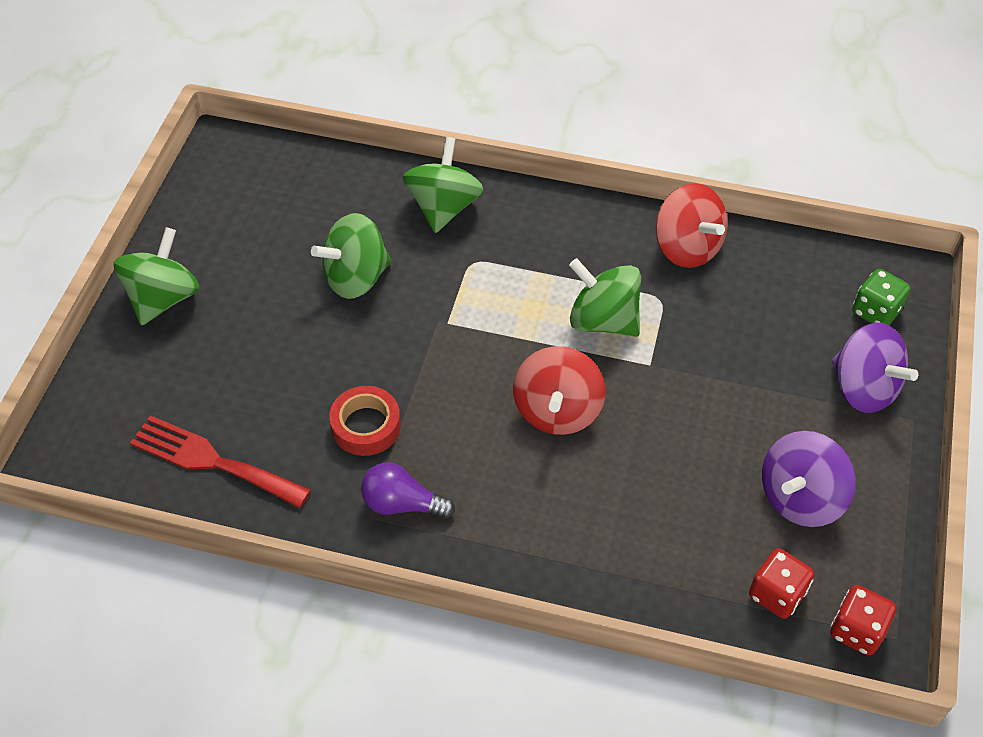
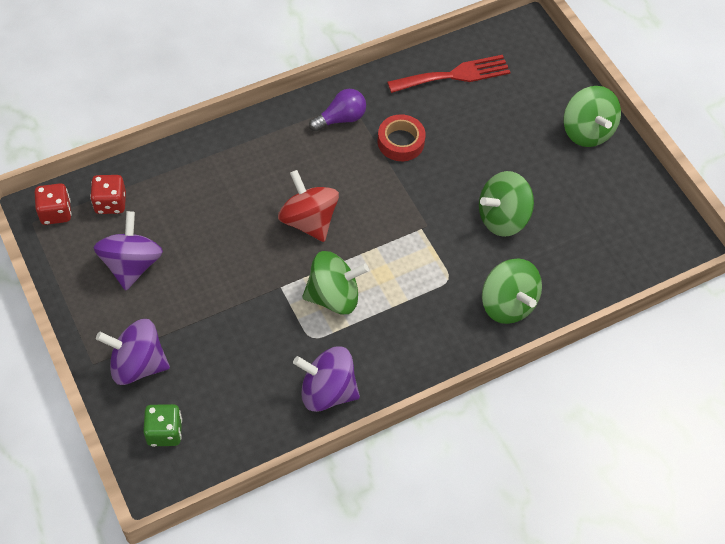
camera: 135 degrees right, 5 degrees up
green spinning top [311,213,392,299] -> green spinning top turned 135 degrees counterclockwise [479,171,534,237]
red spinning top [656,183,728,268] -> purple spinning top [293,346,360,412]

